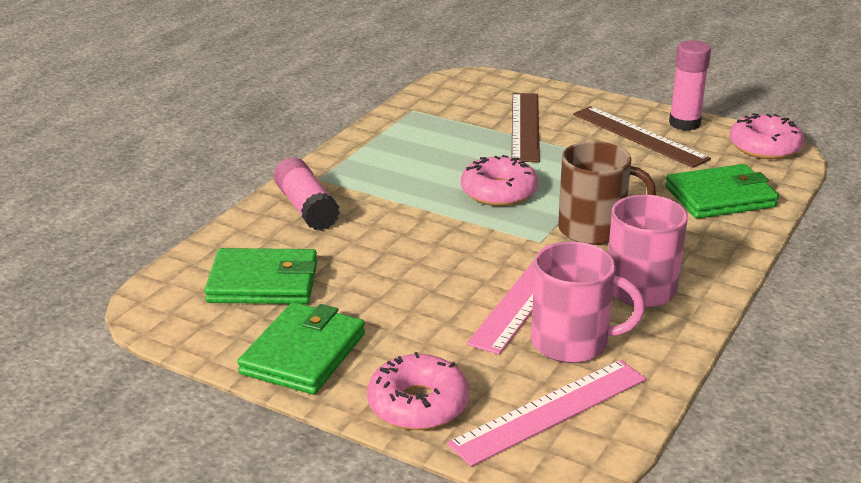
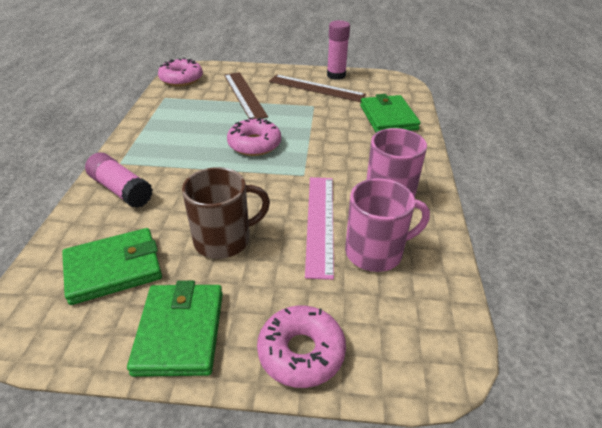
camera: 25 degrees left, 10 degrees up
pink ruler [447,360,647,467] -> none
brown mug [558,141,656,245] -> brown mug moved to [182,167,270,259]
green wallet [665,164,779,219] -> green wallet turned 60 degrees counterclockwise [360,94,421,133]
pink donut [730,113,804,159] -> pink donut moved to [158,58,203,86]

